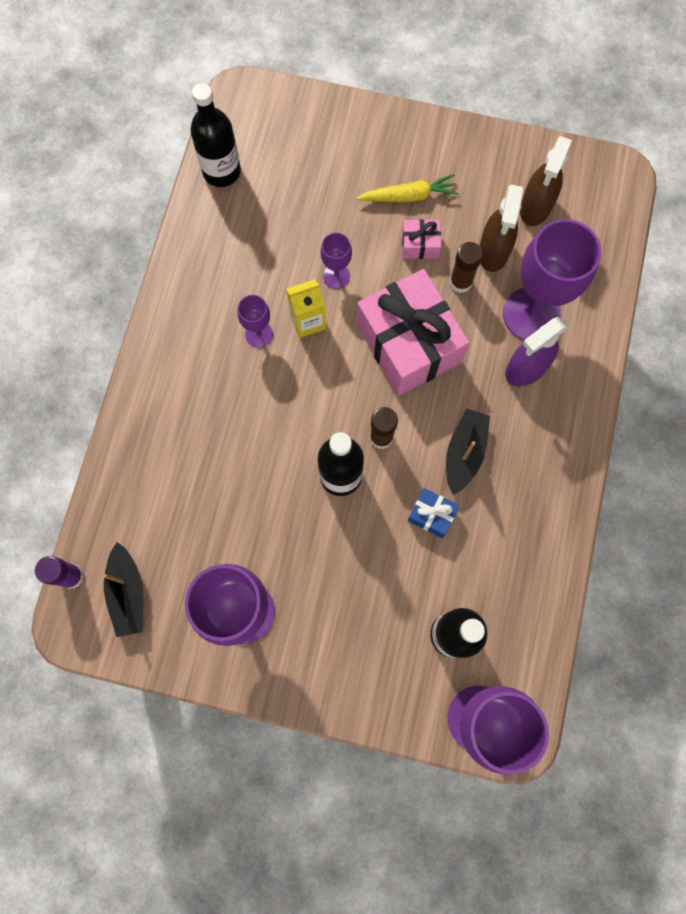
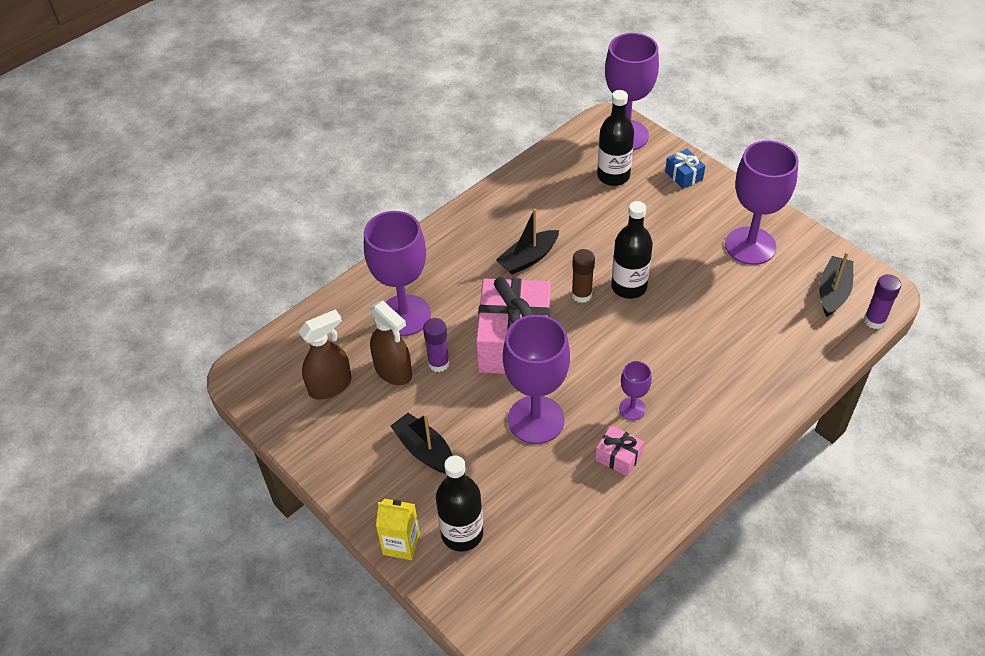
camera: 145 degrees left, 25 degrees down
black bottle [190,83,241,187] -> black bottle moved to [436,456,483,551]
yellow carton [286,279,326,338] -> yellow carton moved to [376,499,420,560]
purple goblet [320,233,352,289] -> purple goblet [503,315,570,444], size x2.11
yellow carrot [356,174,459,202] -> black boat [391,413,453,474]
pink gift [402,219,441,259] -> pink gift moved to [595,425,644,476]
blue gift [408,488,459,538] -> blue gift moved to [665,149,705,189]
brown glue stick [450,242,483,293] -> purple glue stick [423,318,450,372]
brown spray bottle [479,185,523,272] -> brown spray bottle turned 90 degrees clockwise [370,301,412,385]
purple spray bottle [505,317,569,386] -> none

